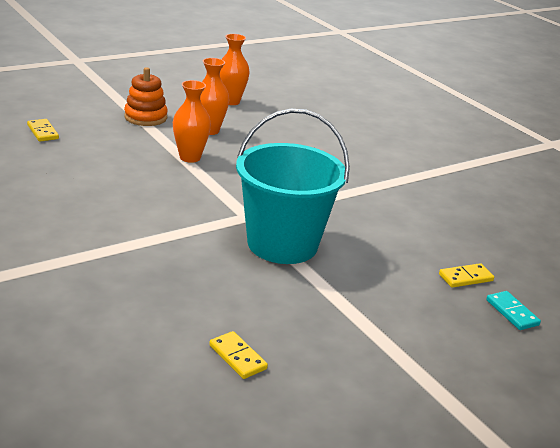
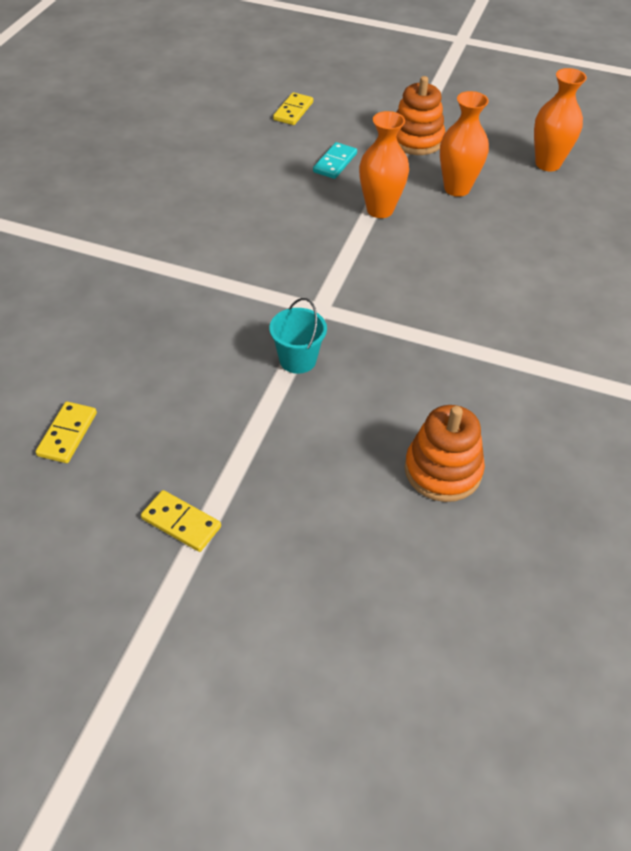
camera: 55 degrees right, 20 degrees up
turquoise bucket [236,109,350,264] -> turquoise bucket [269,298,327,374], size x0.41
yellow domino [439,263,494,288] -> yellow domino moved to [141,490,221,552]
turquoise domino [486,291,541,330] -> turquoise domino moved to [313,142,357,179]
none -> orange stacking toy [404,405,485,502]

